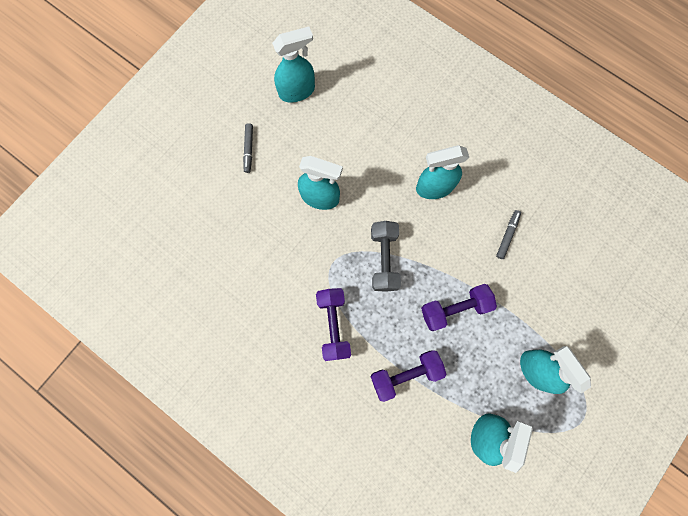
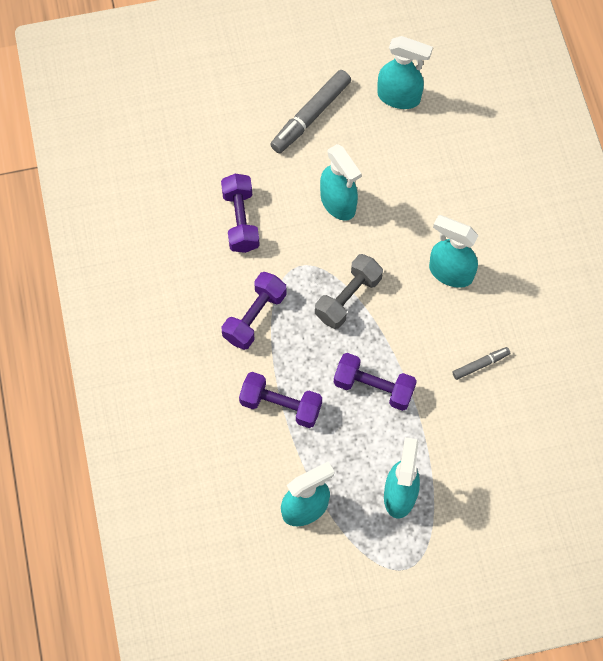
camera: 40 degrees right, 10 degrees down
grey marker [243,123,253,173] -> grey marker [270,70,351,153], size x1.90
none -> purple dumbbell [221,174,260,253]

